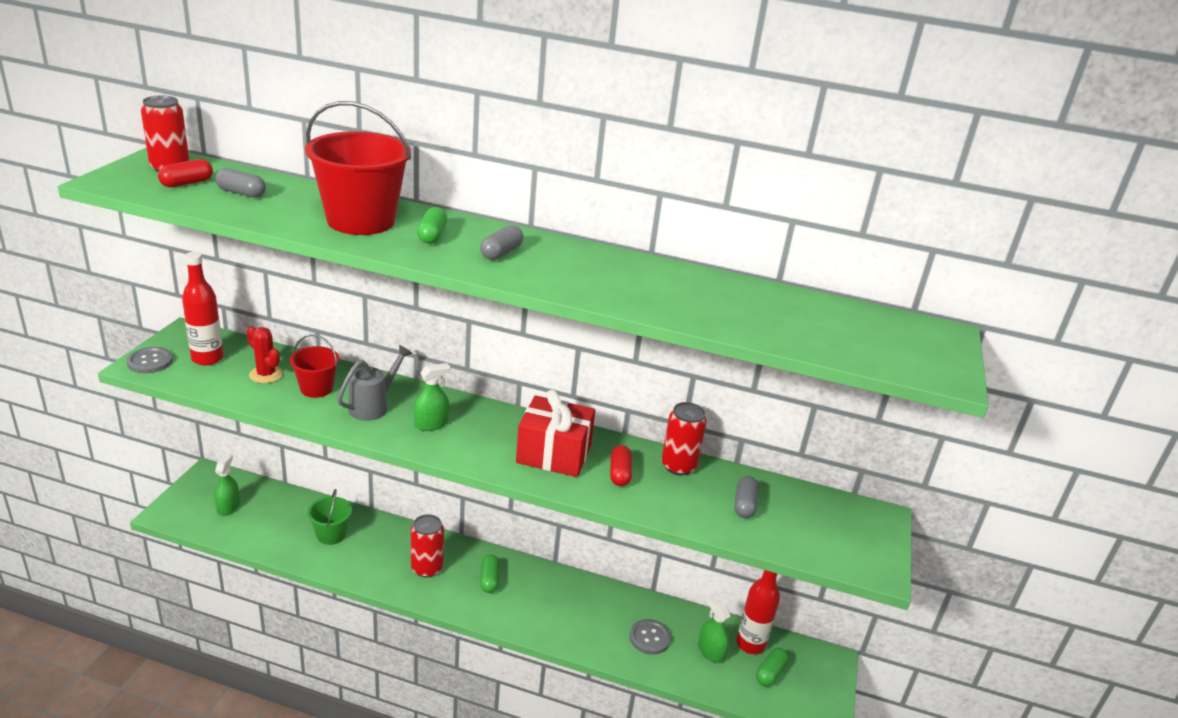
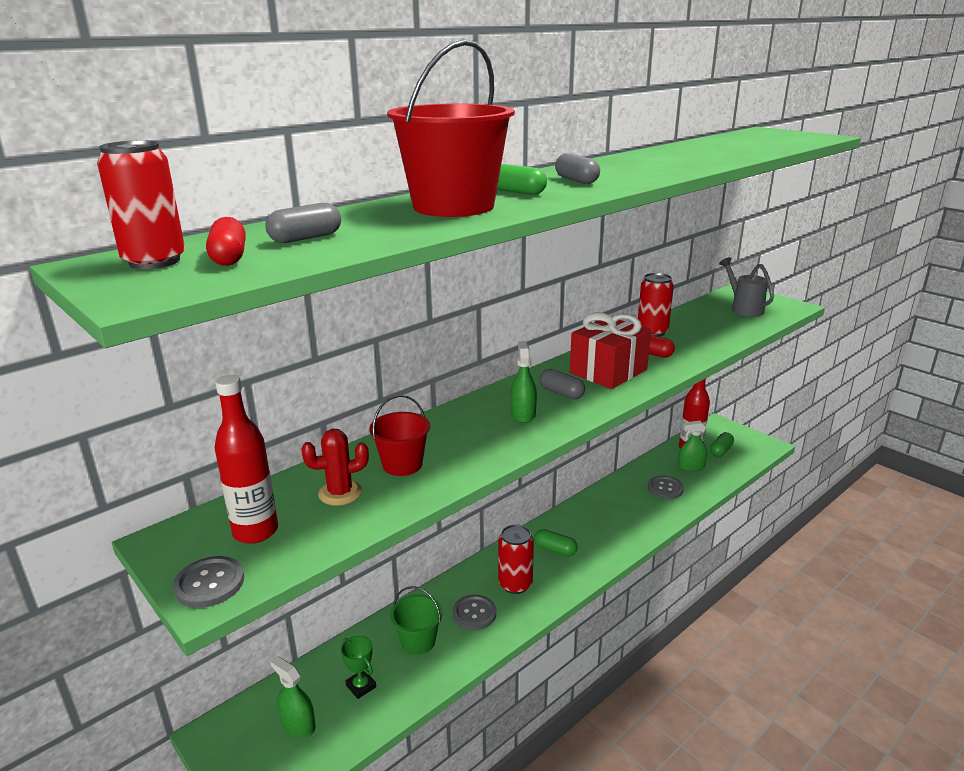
camera: 55 degrees left, 5 degrees down
grey watering can [337,345,413,421] -> grey watering can moved to [719,257,774,317]
grey capsule [734,476,759,518] -> grey capsule moved to [539,369,585,400]
green capsule [756,648,789,687] -> green capsule turned 60 degrees clockwise [710,432,734,457]
none -> green trophy [341,636,376,699]
none -> grey button [453,595,496,630]

